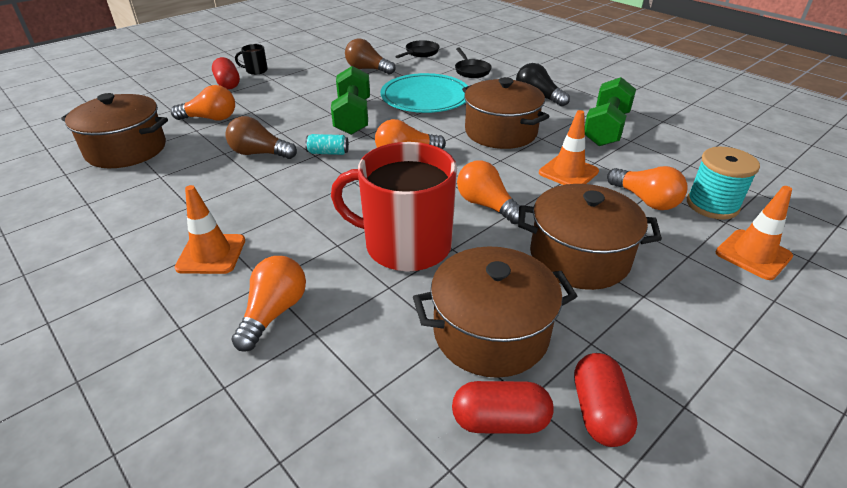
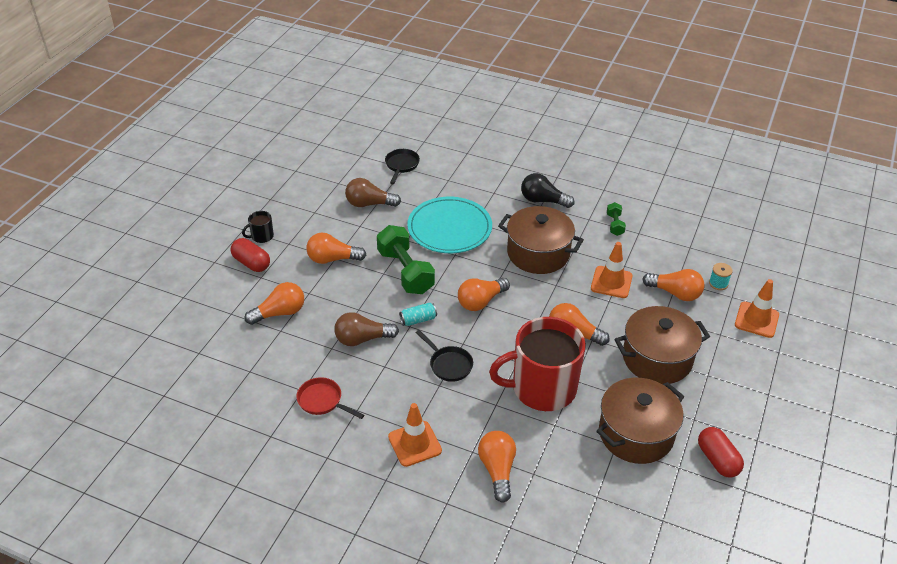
camera: 25 degrees left, 5 degrees up
brown pot [61,93,168,168] -> none
red capsule [452,381,554,434] -> none
black pan [455,48,492,78] -> black pan moved to [416,330,473,382]
green dumbbell [585,77,636,146] -> green dumbbell [607,202,626,236], size x0.49
turquoise spool [687,147,760,219] -> turquoise spool [709,263,733,290], size x0.52
none -> red pan [296,377,364,419]
none -> orange light bulb [306,233,366,264]

